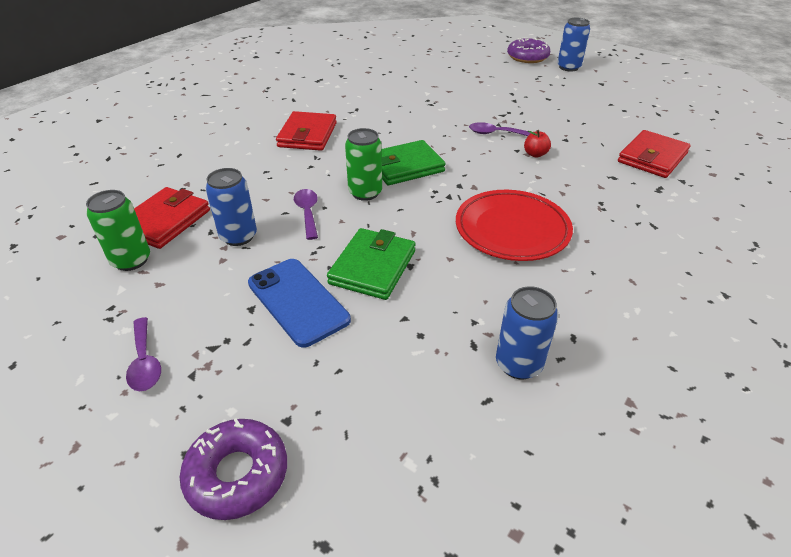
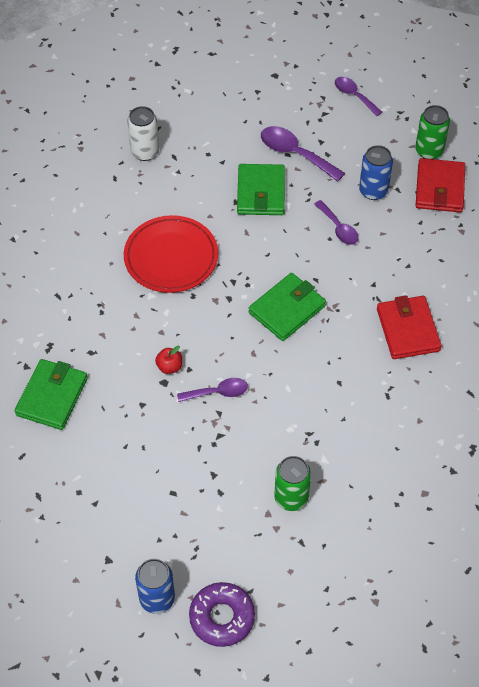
camera: 160 degrees right, 15 degrees up
purple donut [180,418,287,520] -> none
blue phone [248,259,351,348] -> purple spoon [261,126,345,182]
green can [345,128,382,201] -> green can moved to [274,456,311,511]
blue can [496,286,558,379] -> white can [127,106,159,161]
red wallet [618,130,691,178] -> green wallet [15,359,88,430]

